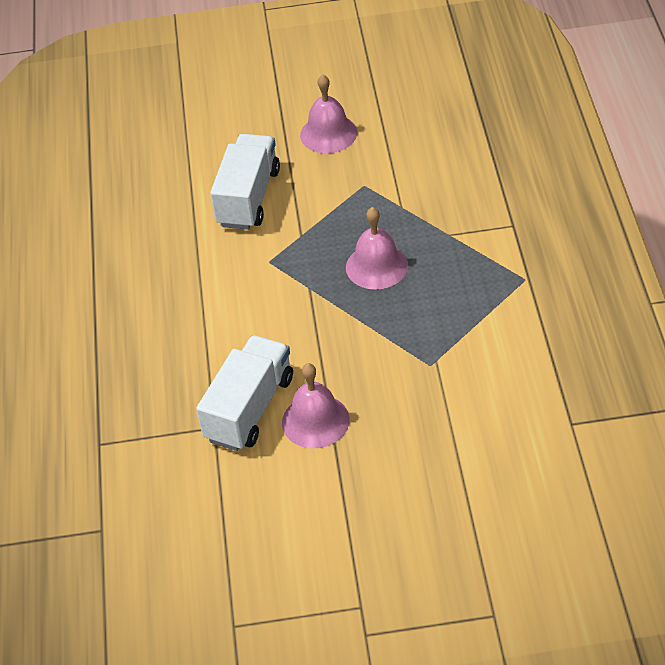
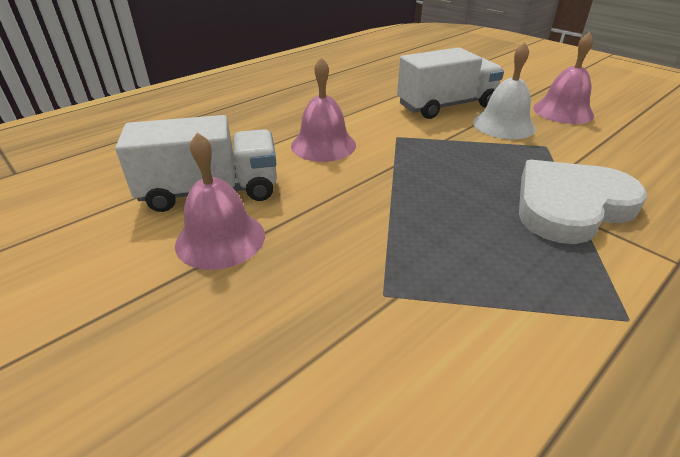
camera: 50 degrees right, 10 degrees down
pink bell [346,207,408,290] -> pink bell moved to [291,57,356,162]
none -> white bell [473,42,536,139]
none -> white heart [519,160,647,244]

